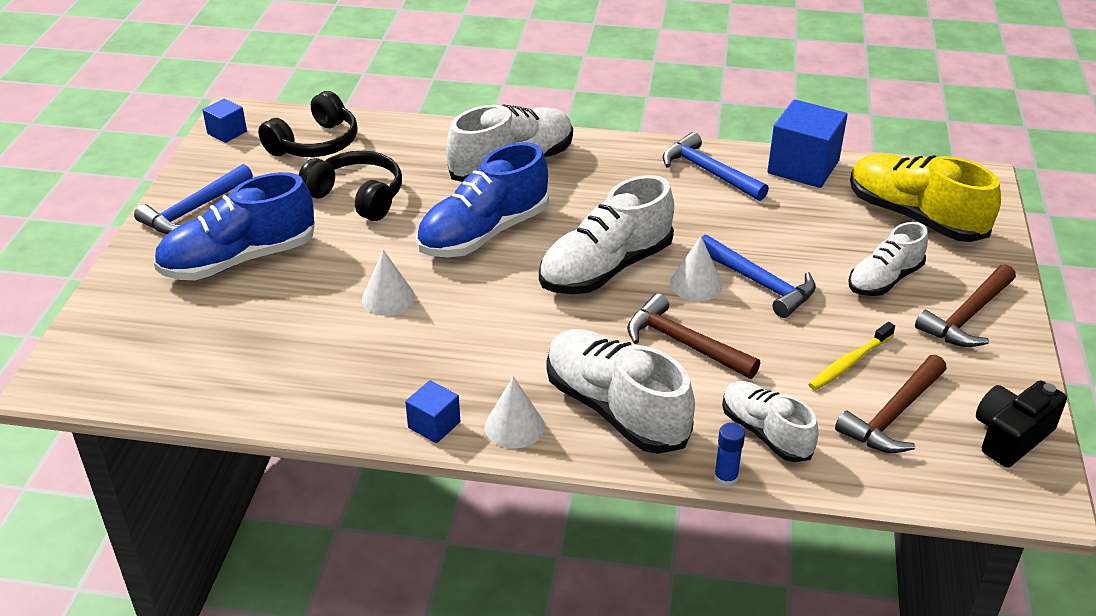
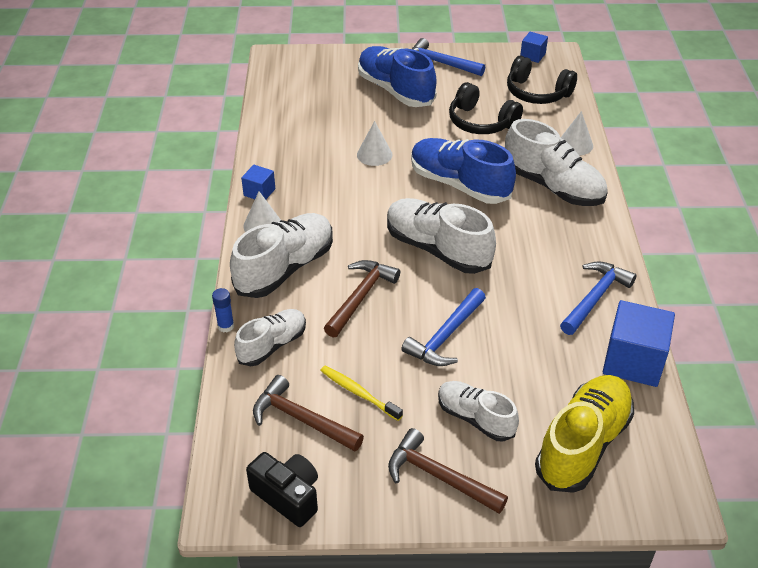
camera: 80 degrees right, 5 degrees up
black headphones [299,151,402,221] -> black headphones turned 105 degrees clockwise [449,82,523,134]
white cone [670,236,723,301] -> white cone moved to [561,111,593,155]

